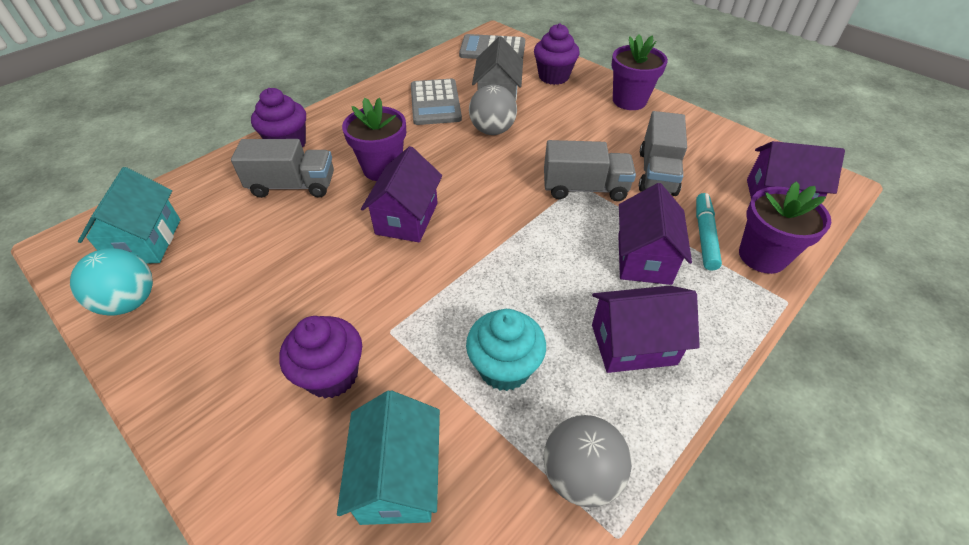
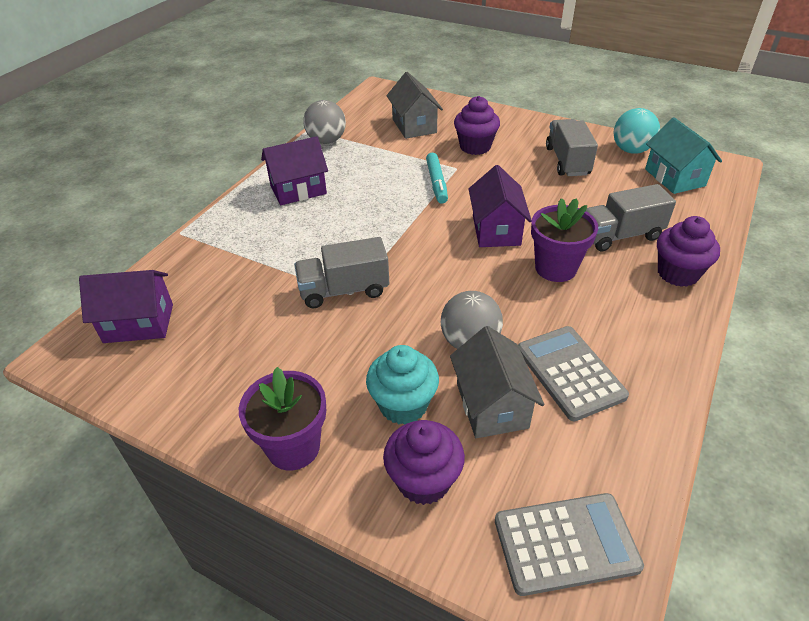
camera: 165 degrees right, 5 degrees down
turquoise house [337,390,440,525] -> grey house [387,72,443,139]
turquoise cupcake [466,309,546,391] -> turquoise cupcake moved to [366,345,439,425]
purple house [618,183,692,285] -> none
grey truck [639,111,687,196] -> grey truck moved to [546,119,598,176]
turquoise marker [696,193,722,270] -> turquoise marker moved to [426,153,448,204]
purple flower pot [739,181,831,274] -> none

